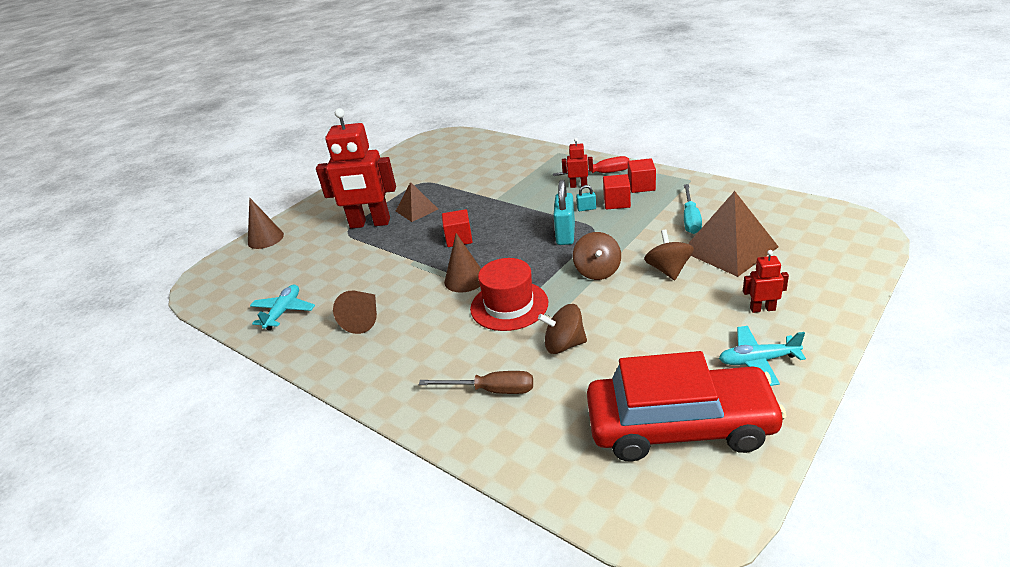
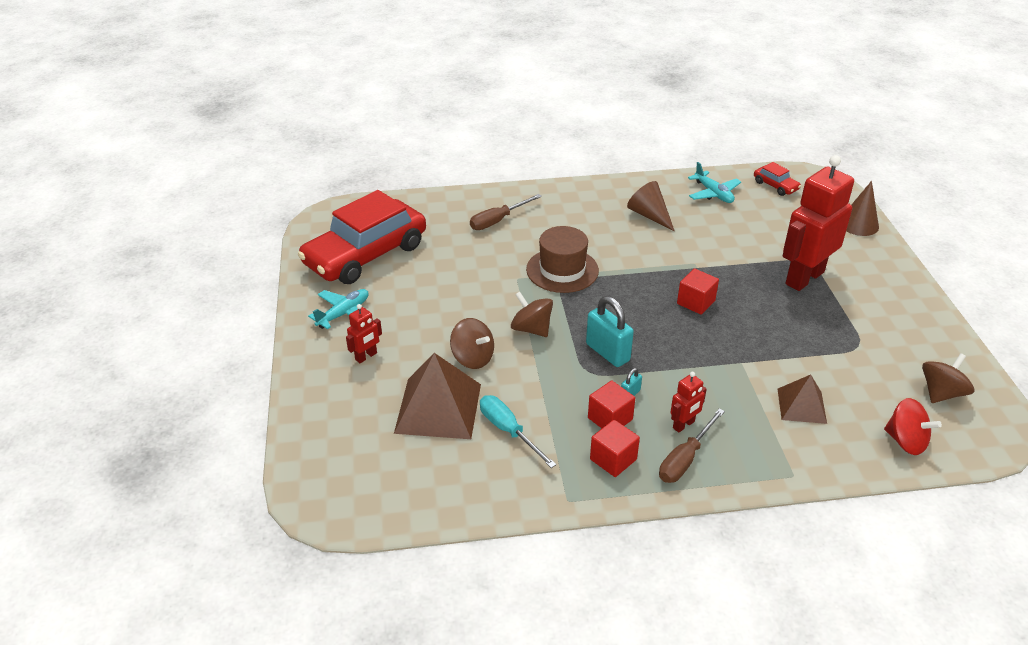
camera: 130 degrees right, 5 degrees up
brown pyramid [396,182,438,222] -> brown pyramid moved to [778,375,827,424]
brown cone [444,233,481,293] -> none
red hat [470,258,548,331] -> brown hat [526,226,599,293]
brown spinning top [538,304,587,354] -> brown spinning top moved to [922,353,974,403]
red screwdriver [553,156,630,176] -> brown screwdriver [659,408,725,483]
none -> red car [754,162,801,196]
none -> red spinning top [884,398,942,455]

